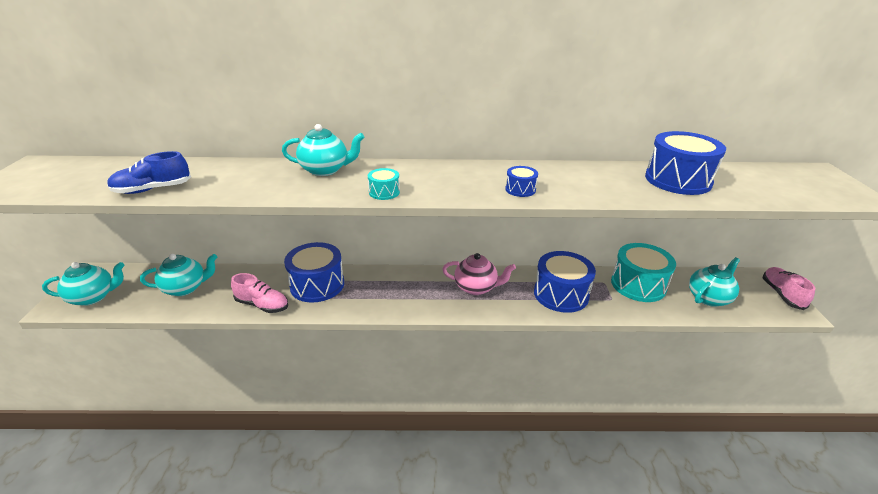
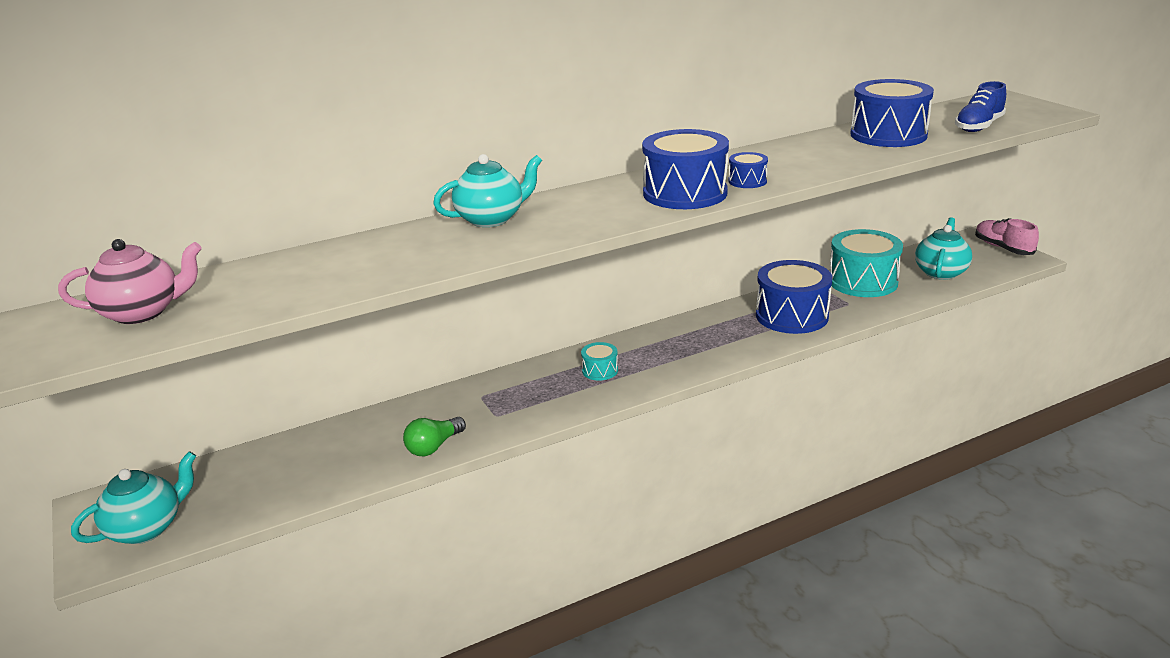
camera: 25 degrees left, 5 degrees down
blue shoe [107,151,191,194] -> blue shoe moved to [955,81,1006,132]
turquoise teapot [140,254,217,296] -> none
pink shoe [231,273,288,313] -> green light bulb [403,417,466,456]
blue drum [284,242,344,302] -> blue drum moved to [642,129,729,209]
turquoise drum [368,168,400,200] -> turquoise drum moved to [581,342,618,381]
pink teapot [442,253,516,295] -> pink teapot moved to [58,239,202,324]

